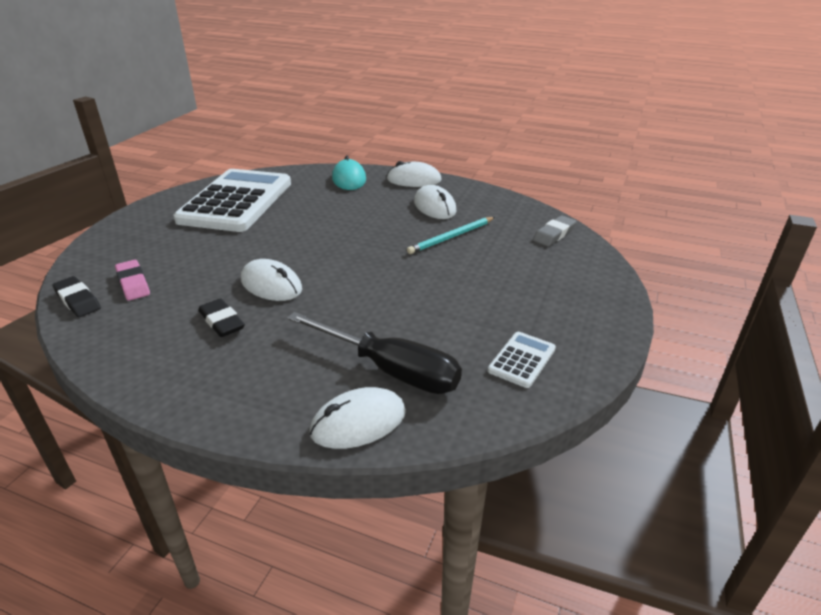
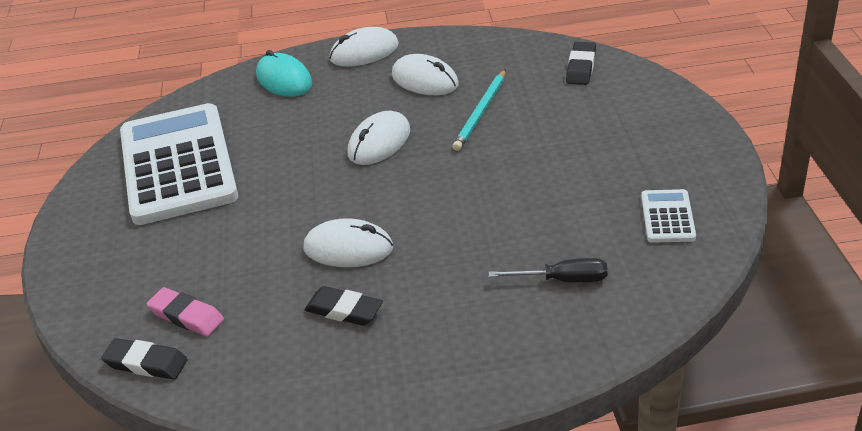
camera: 25 degrees left, 5 degrees up
black screwdriver [287,312,462,394] -> black screwdriver [489,258,607,282], size x0.55
white mouse [310,387,406,449] -> white mouse moved to [348,111,410,165]
grey eraser [533,215,576,246] -> black eraser [566,42,596,85]

